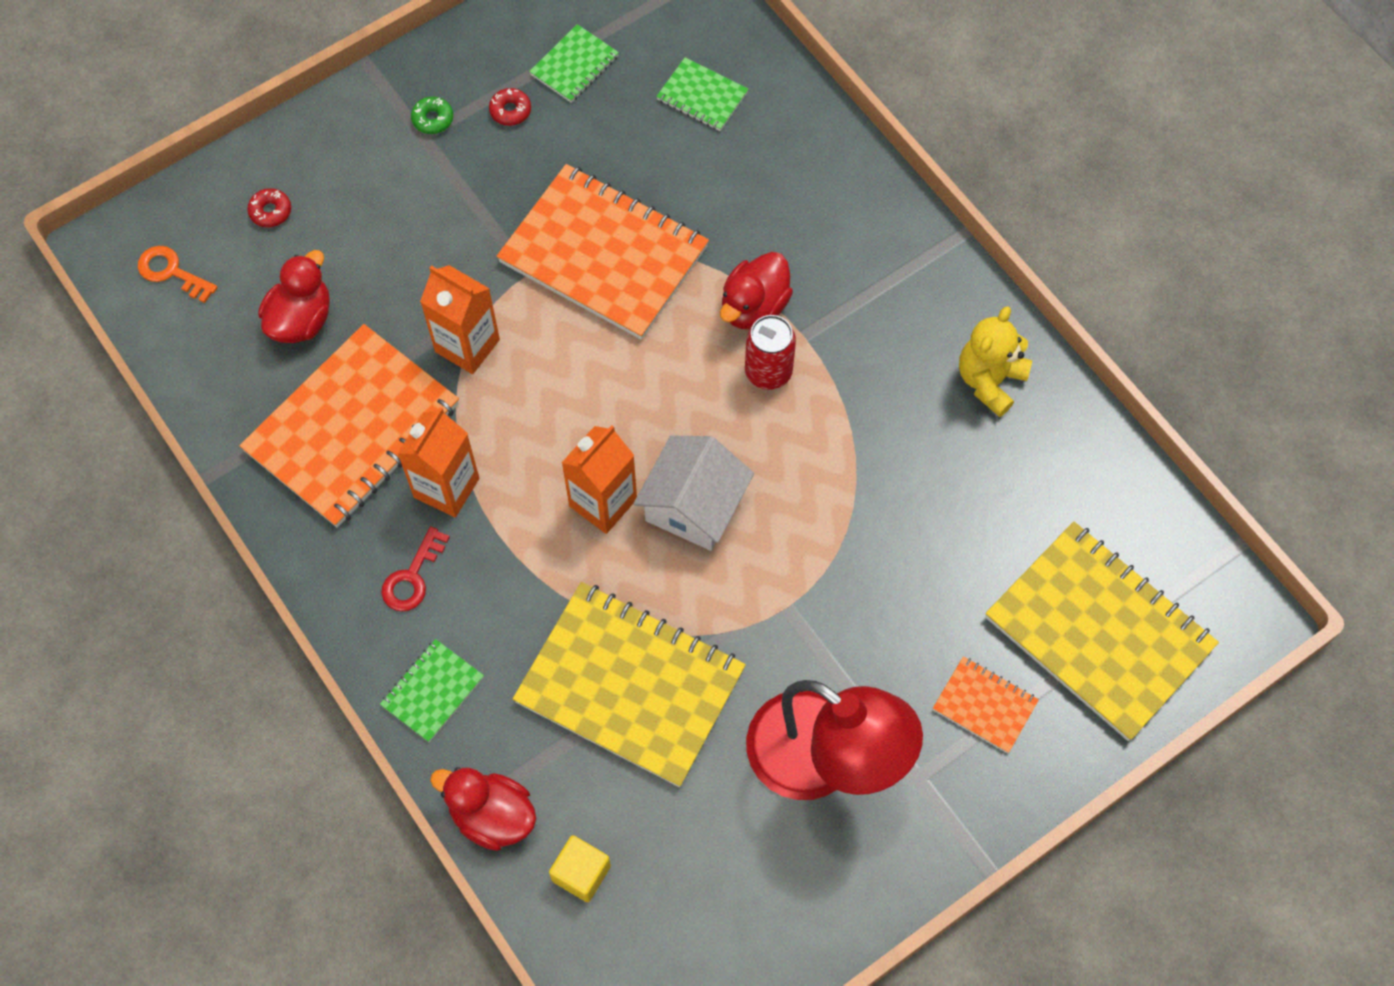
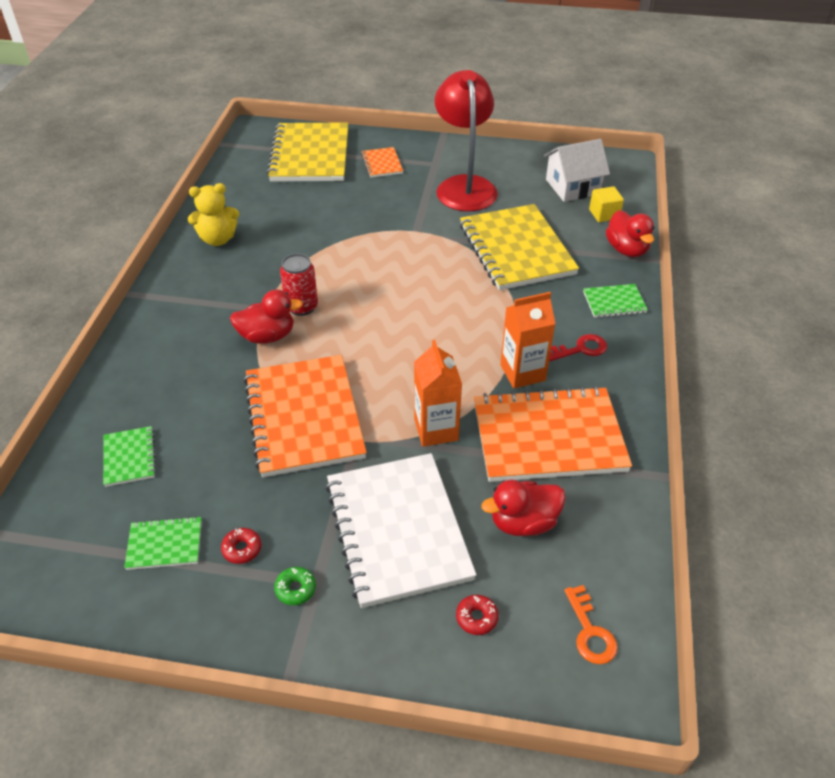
camera: 135 degrees left, 20 degrees down
orange carton [562,425,637,534] -> none
white house [633,436,754,551] -> white house moved to [544,139,610,202]
none -> white notebook [326,453,476,608]

